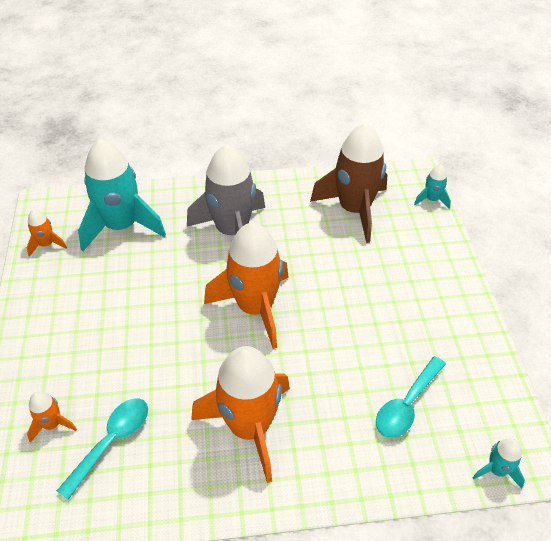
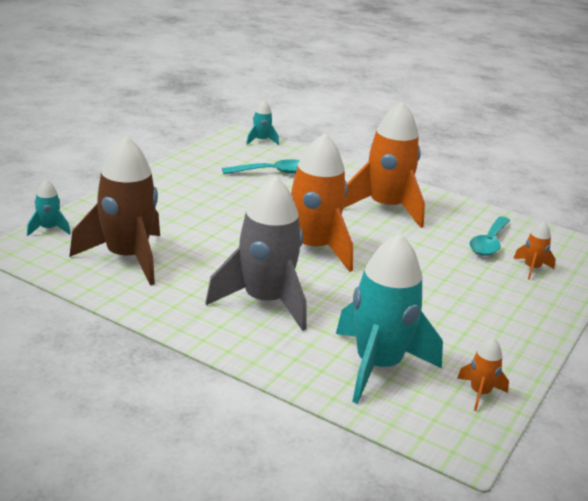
camera: 145 degrees left, 20 degrees down
turquoise spoon [57,398,148,500] -> turquoise spoon turned 45 degrees counterclockwise [470,216,510,256]

